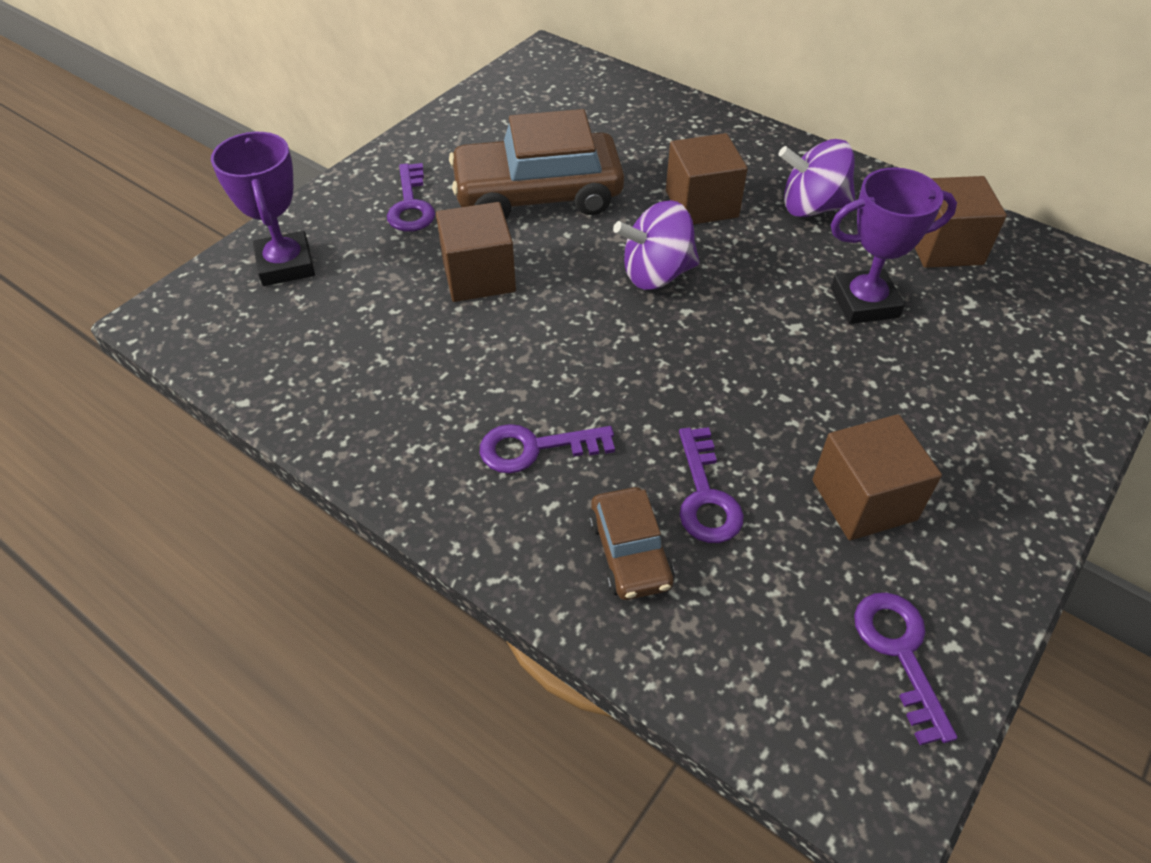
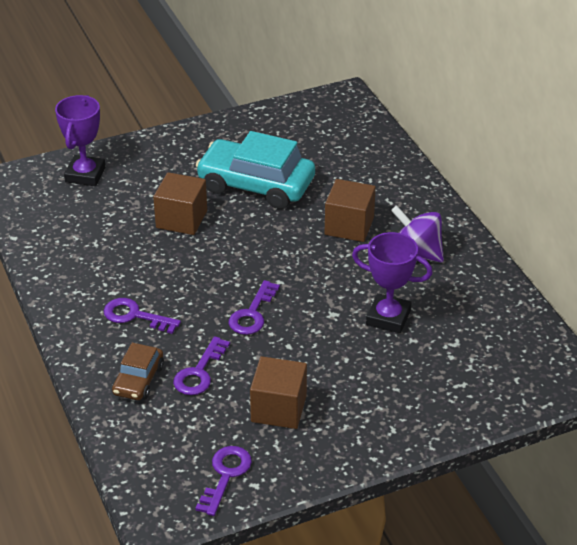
camera: 30 degrees right, 10 degrees down
purple key [387,163,435,232] -> purple key moved to [229,280,280,335]
brown car [449,109,624,219] -> turquoise car [195,131,315,209]
purple spinning top [613,200,699,290] -> none
brown cube [915,176,1007,268] -> none

